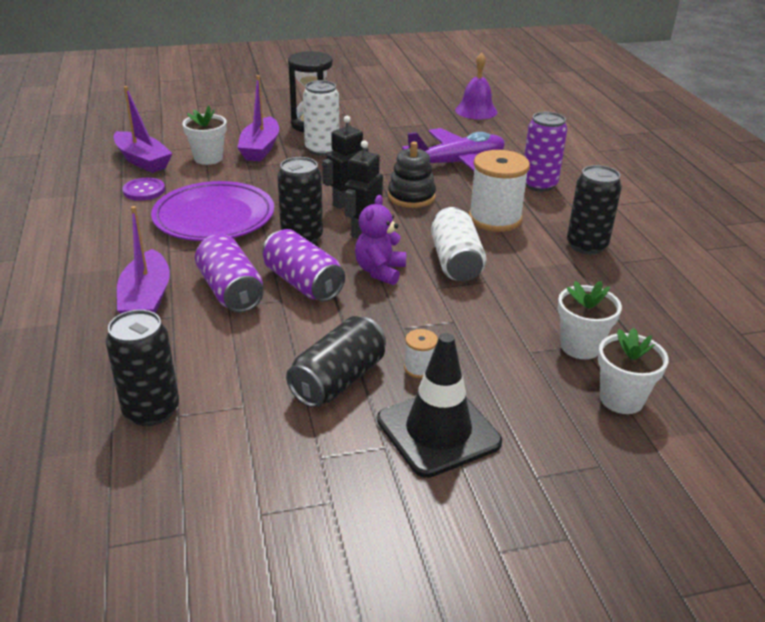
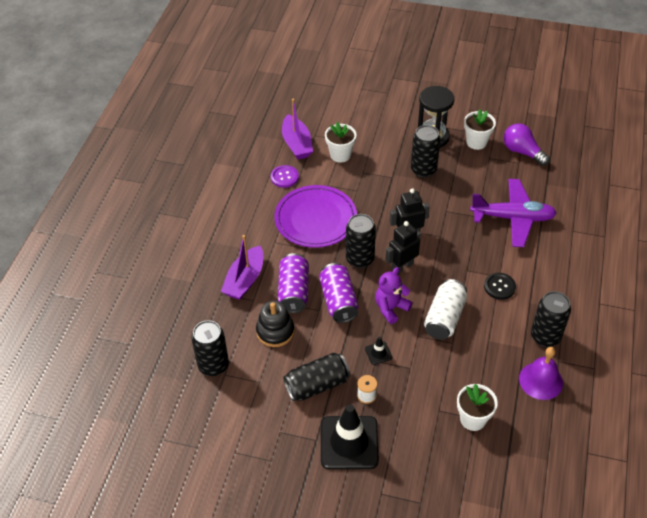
camera: 30 degrees right, 15 degrees up
purple boat [237,75,279,161] -> none
white can [303,80,339,156] -> black can [411,125,441,178]
black stacking toy [388,142,436,208] -> black stacking toy moved to [256,301,294,347]
purple bell [455,53,498,119] -> purple bell moved to [519,347,563,400]
white spool [469,150,530,232] -> black button [484,273,516,300]
purple can [524,112,567,192] -> none
white flower pot [598,328,669,414] -> white flower pot moved to [464,109,496,150]
none -> black traffic cone [365,337,392,365]
none -> purple light bulb [504,123,550,166]

